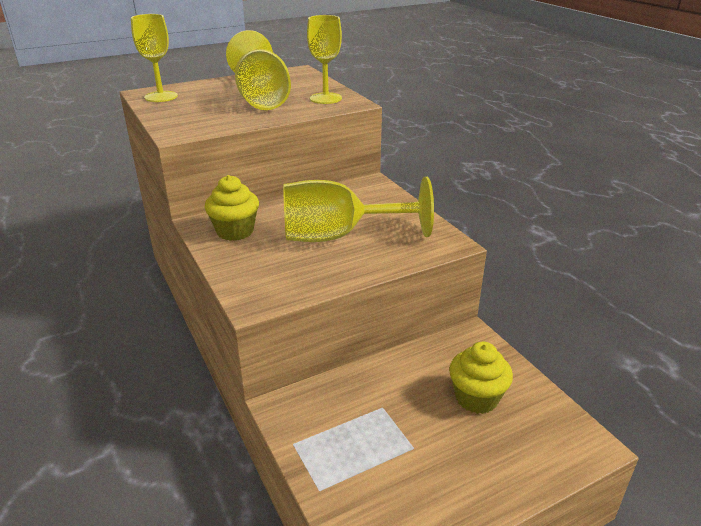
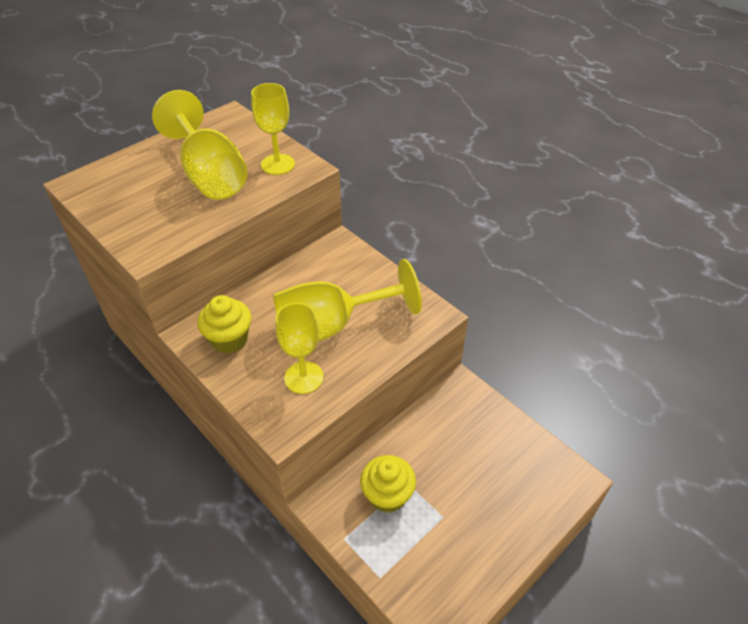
camera: 15 degrees left, 15 degrees up
yellow goblet [131,14,178,102] -> yellow goblet moved to [275,303,324,394]
yellow cupcake [449,342,513,414] -> yellow cupcake moved to [360,455,416,513]

